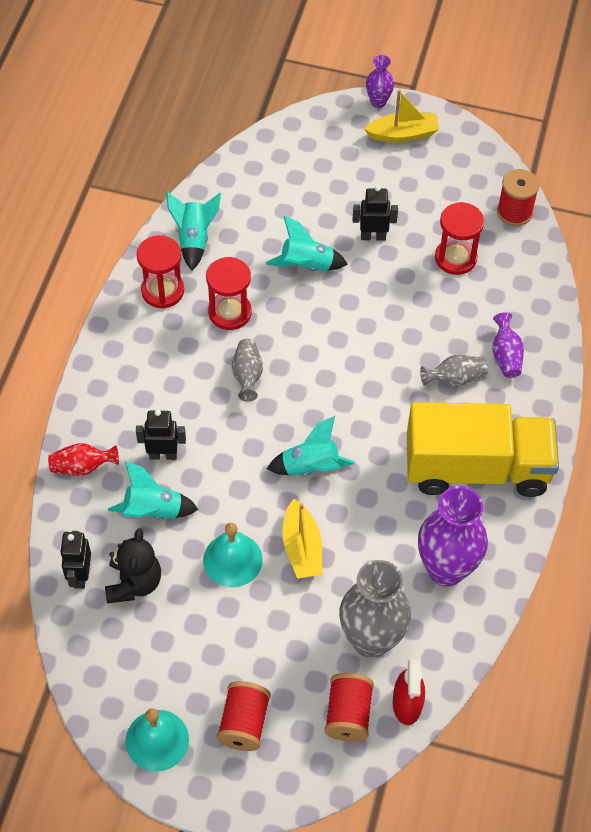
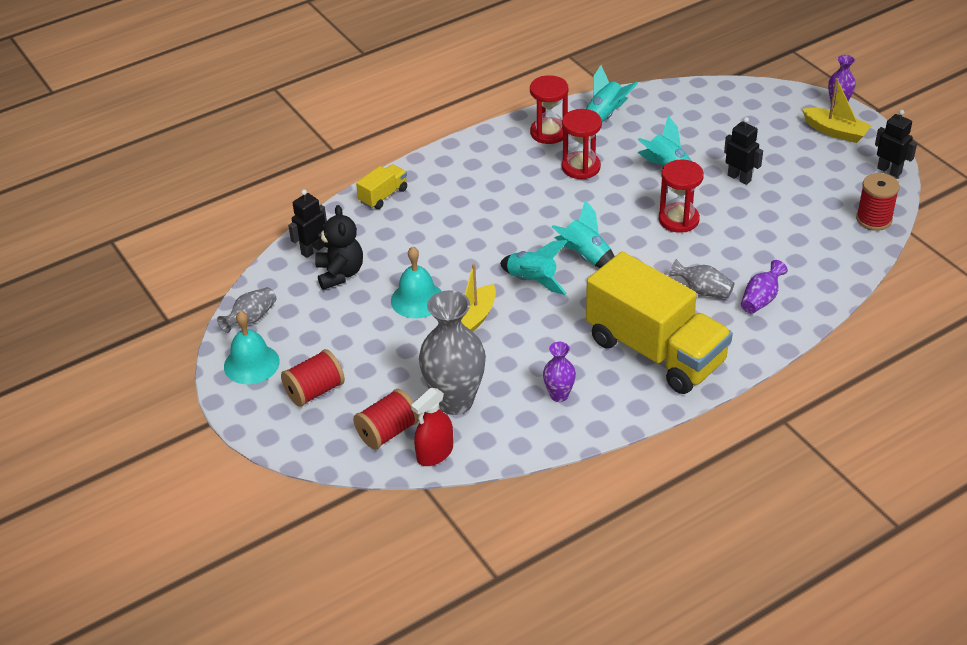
camera: 45 degrees right, 15 degrees down
red vase [48,443,119,476] -> yellow truck [356,164,407,209]
black teddy bear [105,528,161,603] -> black teddy bear turned 60 degrees counterclockwise [315,205,363,290]
turquoise rocket [108,461,199,520] -> turquoise rocket moved to [552,200,615,268]
black robot [136,410,186,460] -> black robot moved to [875,110,917,177]
grey vase [232,339,263,402] -> grey vase moved to [217,287,276,333]
purple vase [418,486,488,586] -> purple vase [543,342,576,402], size x0.50
red hourglass [435,202,484,275] -> red hourglass moved to [659,159,704,233]

